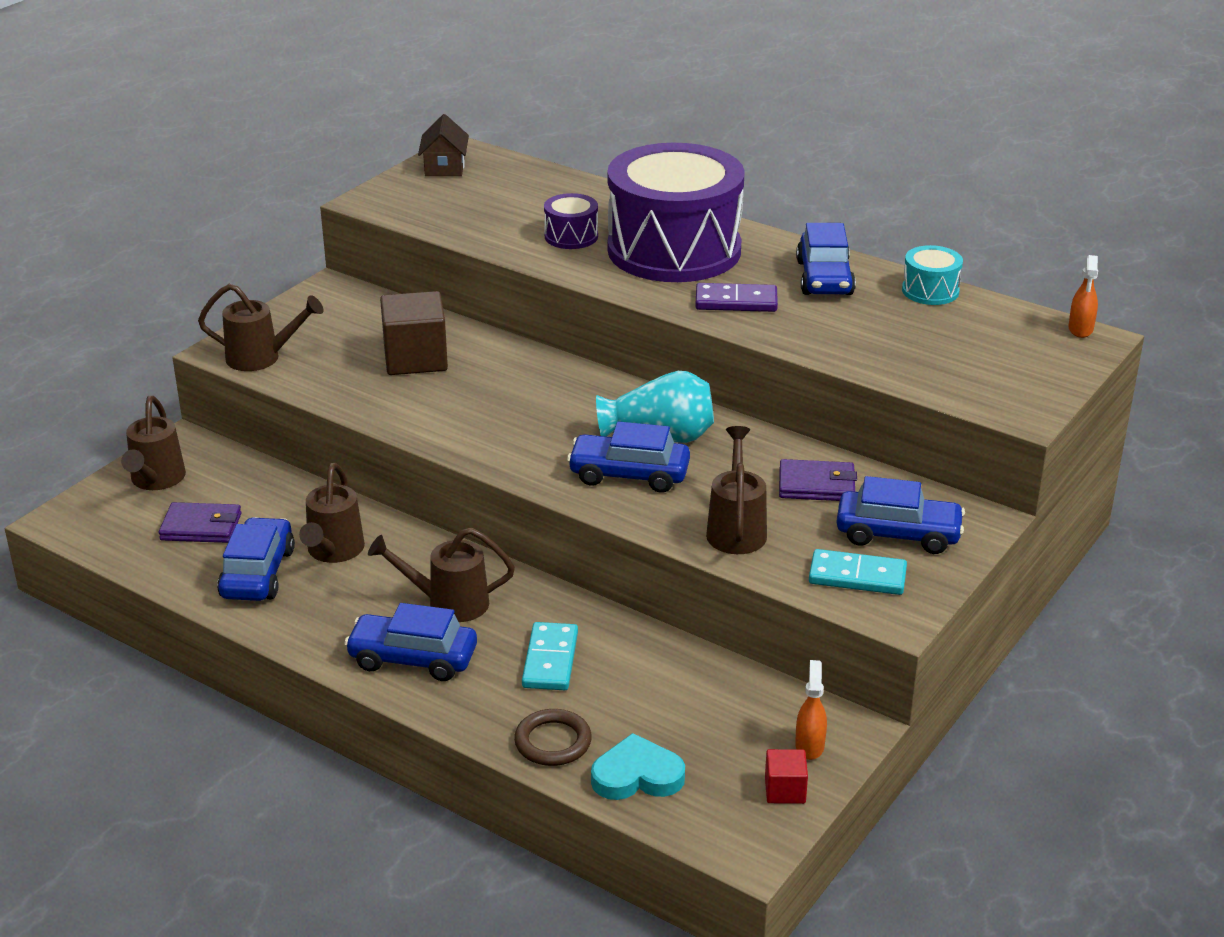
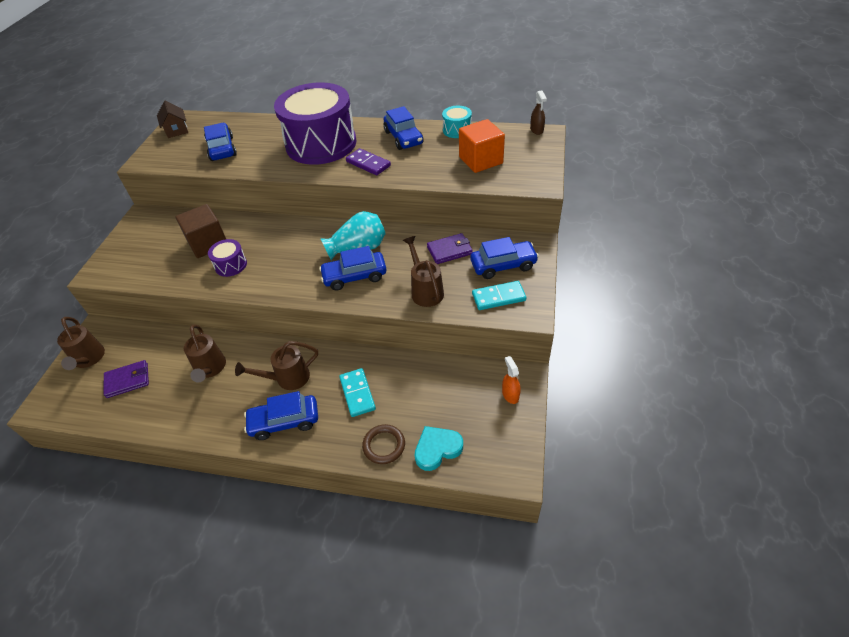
camera: 20 degrees left, 15 degrees up
brown watering can [198,284,324,371] -> none
blue car [217,517,295,601] -> blue car moved to [204,123,237,161]
purple drum [544,193,598,249] -> purple drum moved to [208,239,247,277]
purple domino [696,283,778,312] -> purple domino turned 60 degrees clockwise [346,148,391,175]
red cube [765,749,808,804] -> none
orange spray bottle [1068,255,1098,338] -> brown spray bottle [530,91,547,135]
none -> orange cube [459,119,505,173]

